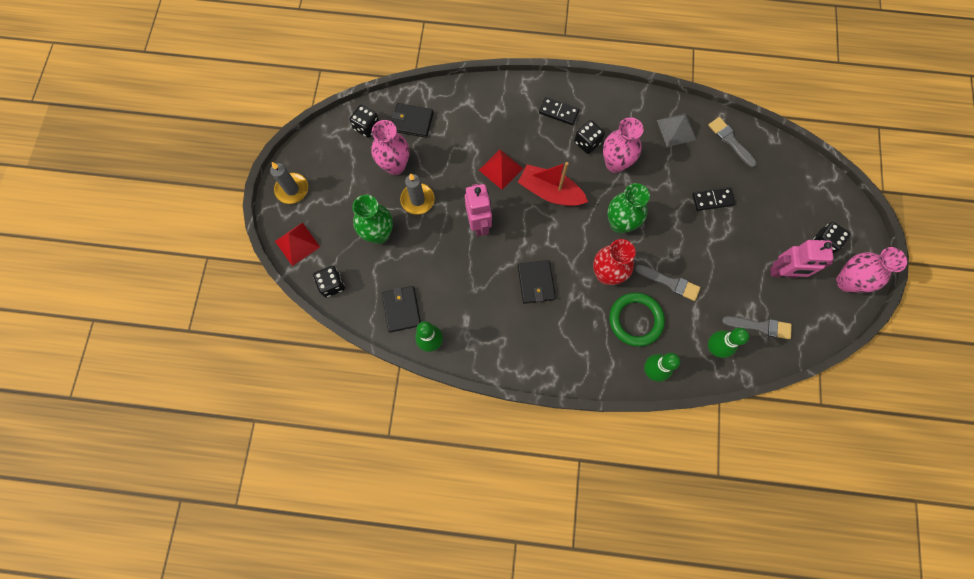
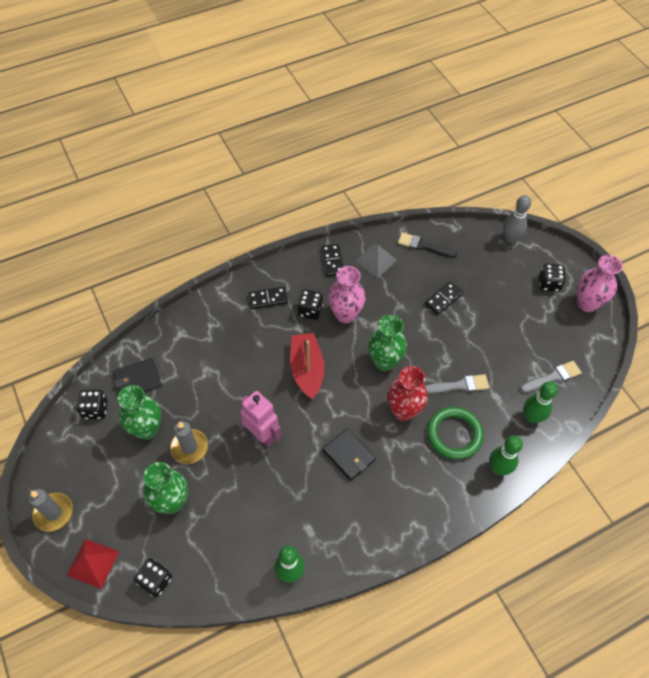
camera: 35 degrees left, 15 degrees down
pink vase [371,120,409,175] -> green vase [118,385,161,440]
black wallet [382,286,421,332] -> none
red pyramid [479,150,523,190] -> none
red boat [518,162,588,206] -> red boat turned 90 degrees clockwise [290,333,325,399]
grey brush [708,117,757,168] -> black brush [398,232,457,258]
pink robot [770,240,833,278] -> none
none -> black domino [321,244,343,277]
none -> grey bowling pin [503,195,531,243]

